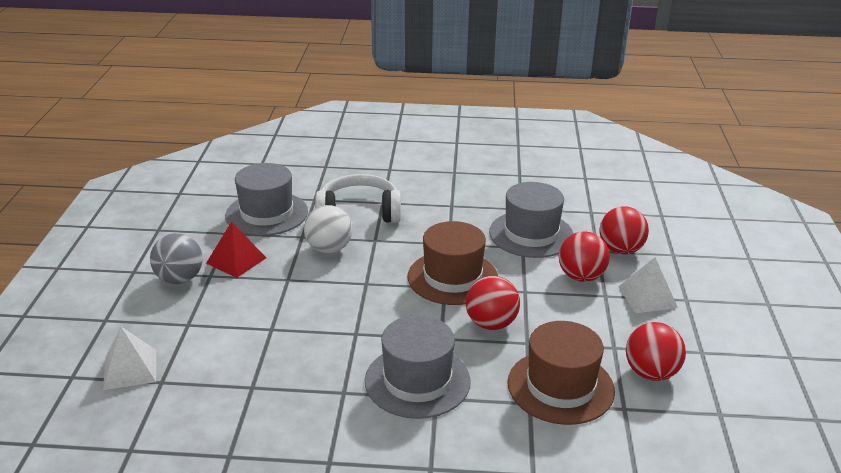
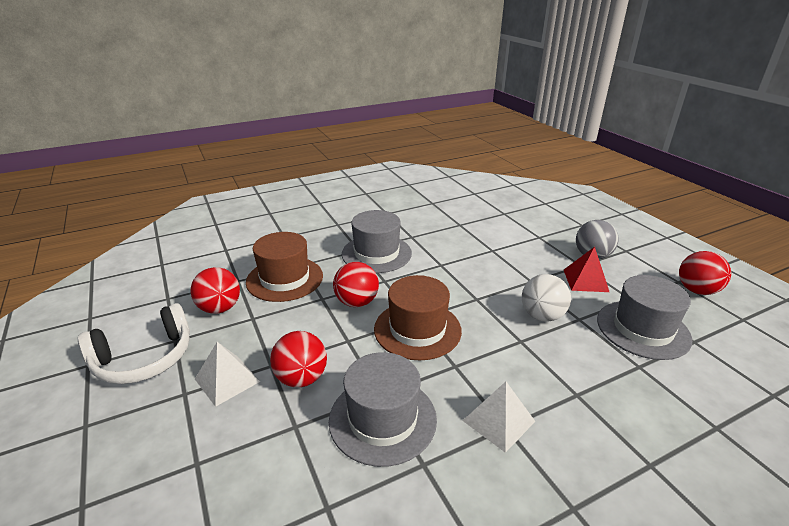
camera: 150 degrees right, 0 degrees up
white pyramid [103,327,156,390] -> white pyramid moved to [463,381,535,453]
white headphones [315,174,401,223] -> white headphones moved to [78,303,190,384]
red ball [599,206,649,254] -> red ball moved to [679,251,731,295]

